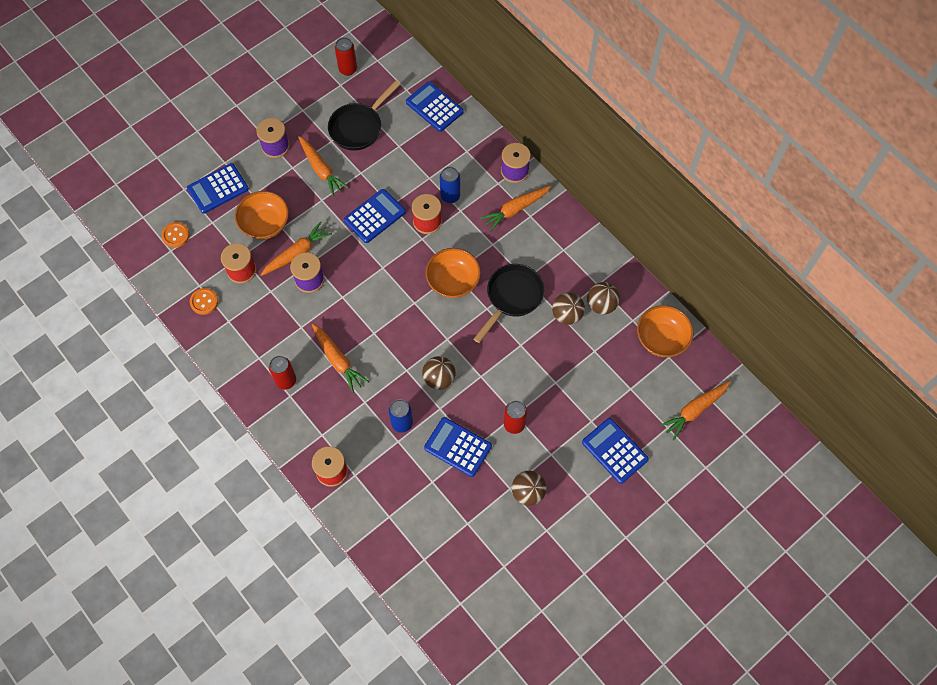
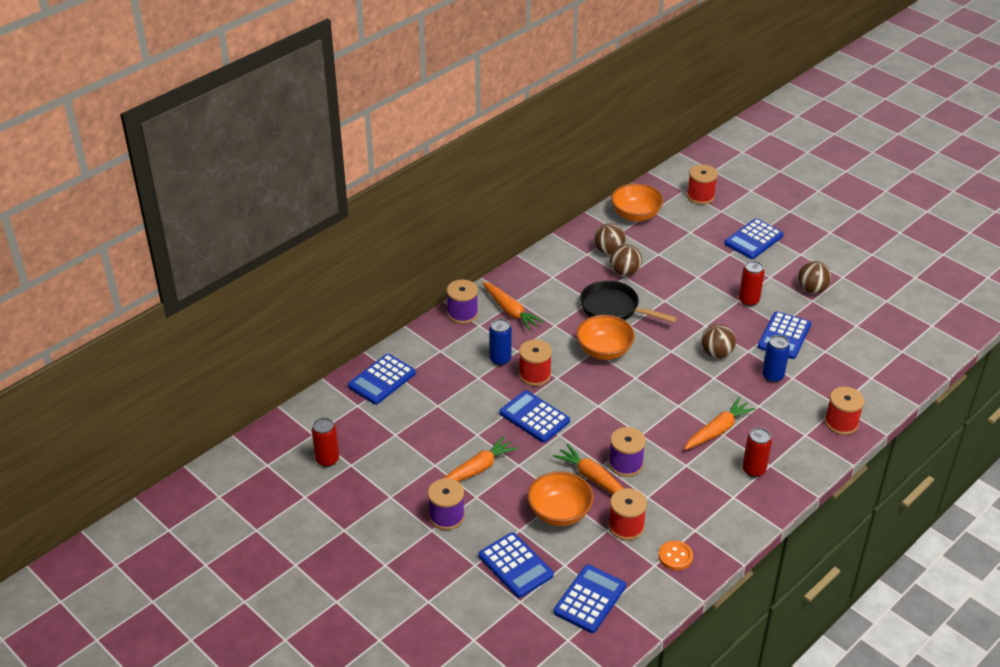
camera: 95 degrees left, 25 degrees down
orange button [161,222,189,248] -> blue calculator [554,565,626,633]
black pan [328,80,400,151] -> none
orange carrot [660,381,731,440] -> red spool [687,165,718,205]

